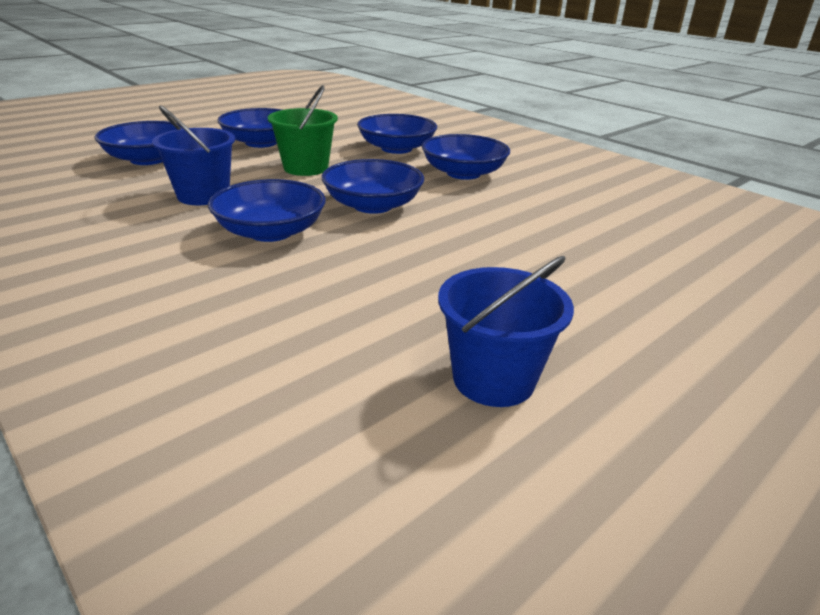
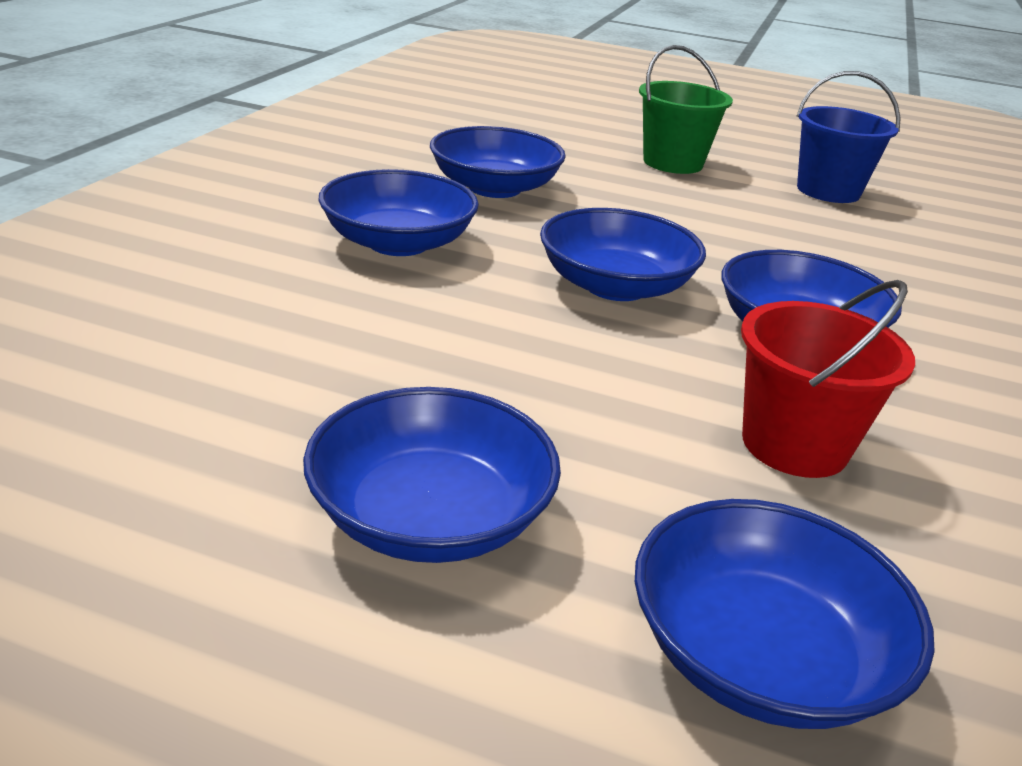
camera: 120 degrees left, 0 degrees up
blue bucket [152,105,235,205] -> red bucket [741,280,915,478]
green bucket [268,85,338,176] -> green bucket moved to [639,45,733,174]
blue bowl [357,114,437,154] -> blue bowl moved to [430,126,566,198]

